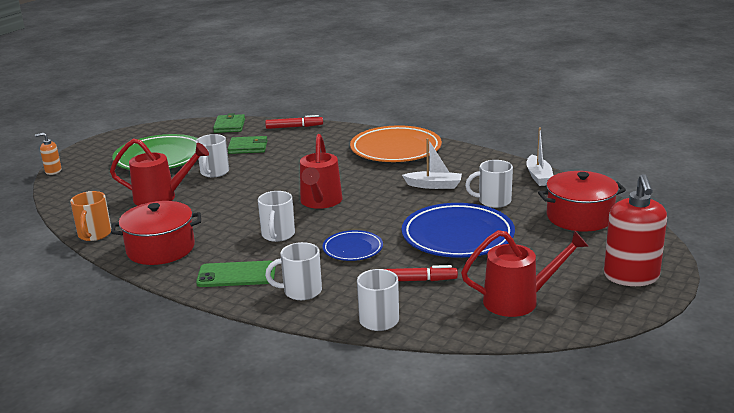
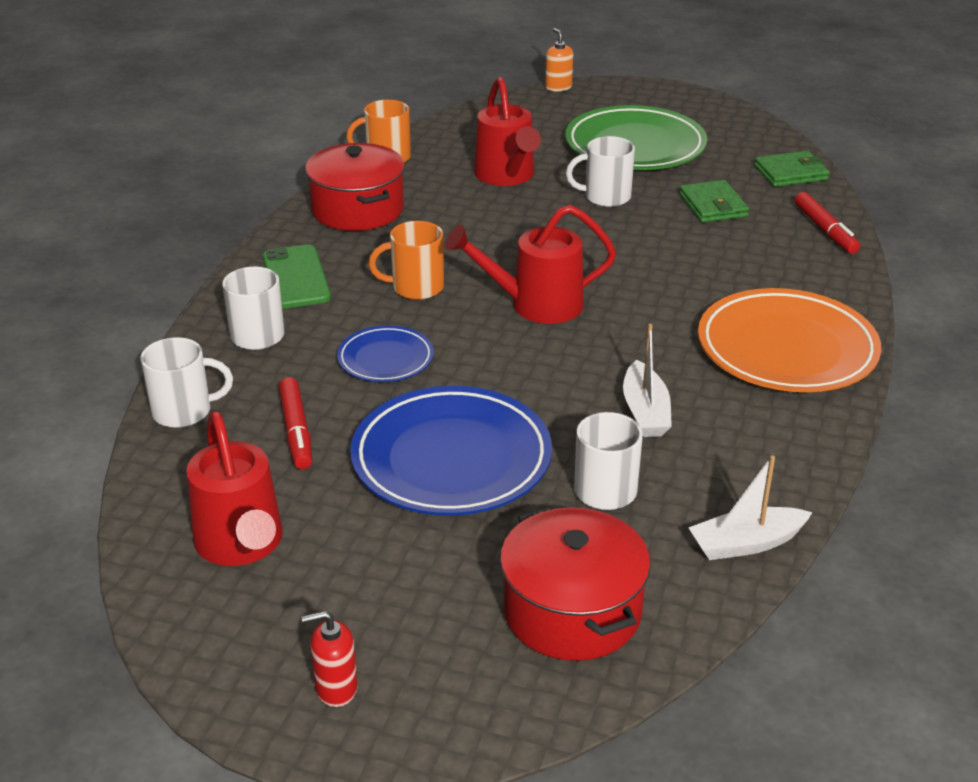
camera: 75 degrees right, 10 degrees up
white mug [258,191,295,242] -> orange mug [368,221,444,300]
red soap dispenser [604,174,667,286] -> red soap dispenser [301,611,358,707], size x0.49

